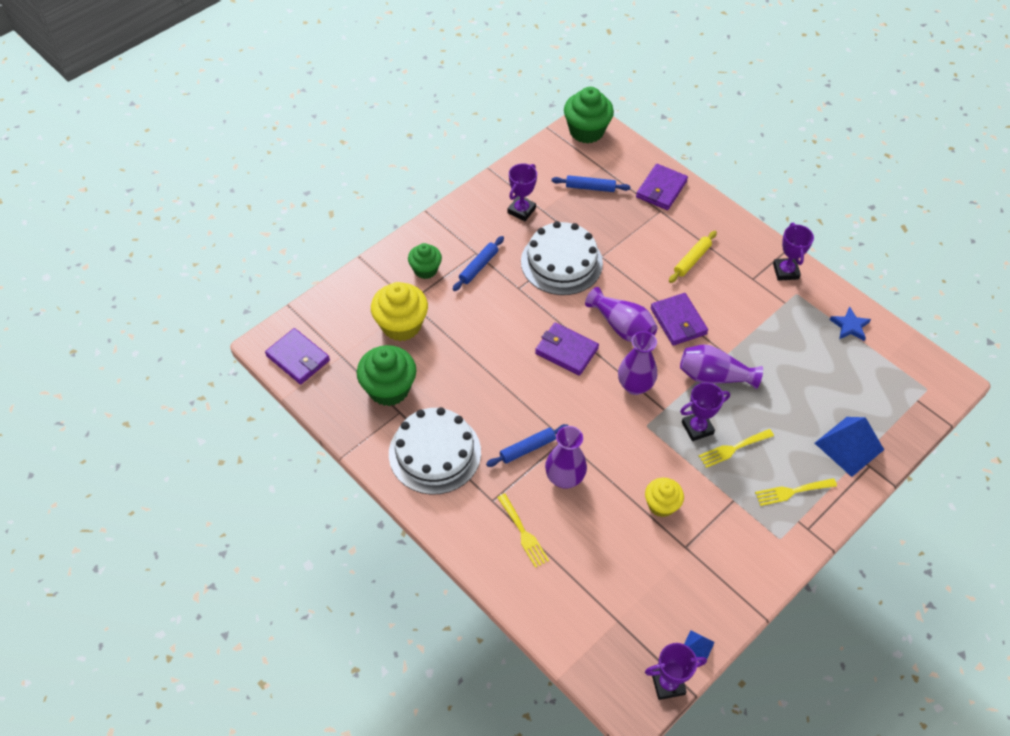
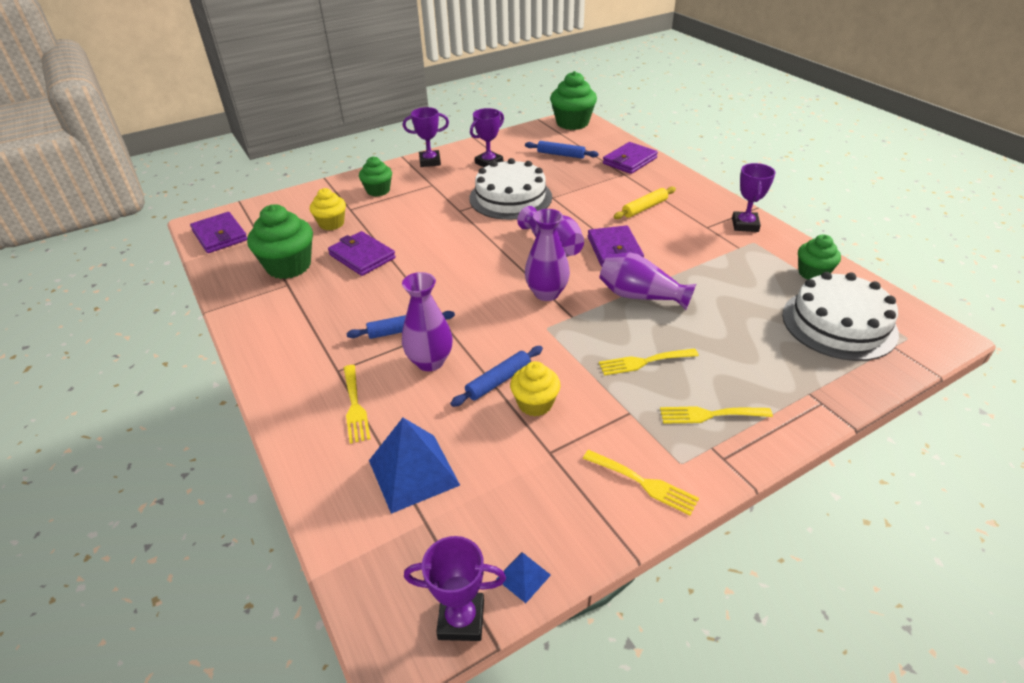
camera: 15 degrees right, 15 degrees down
yellow cupcake [371,282,428,341] -> yellow cupcake [310,188,346,230], size x0.62
white cake [389,407,481,495] -> white cake moved to [782,272,899,361]
blue rolling pin [453,236,504,291] -> blue rolling pin moved to [450,346,543,407]
purple wallet [535,323,599,376] -> purple wallet moved to [328,231,396,276]
purple trophy [680,383,730,441] -> purple trophy moved to [403,107,449,167]
blue pyramid [815,417,884,477] -> blue pyramid moved to [369,418,460,514]
blue star [829,306,871,341] -> green cupcake [798,234,841,280]
none -> yellow fork [583,450,699,515]

